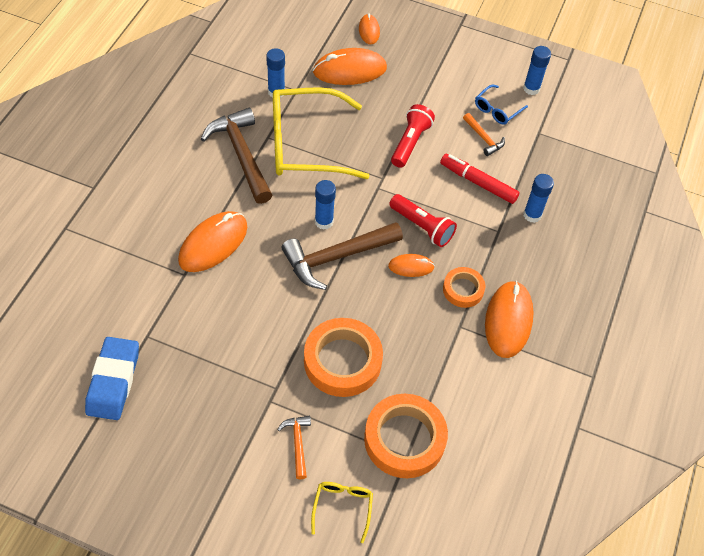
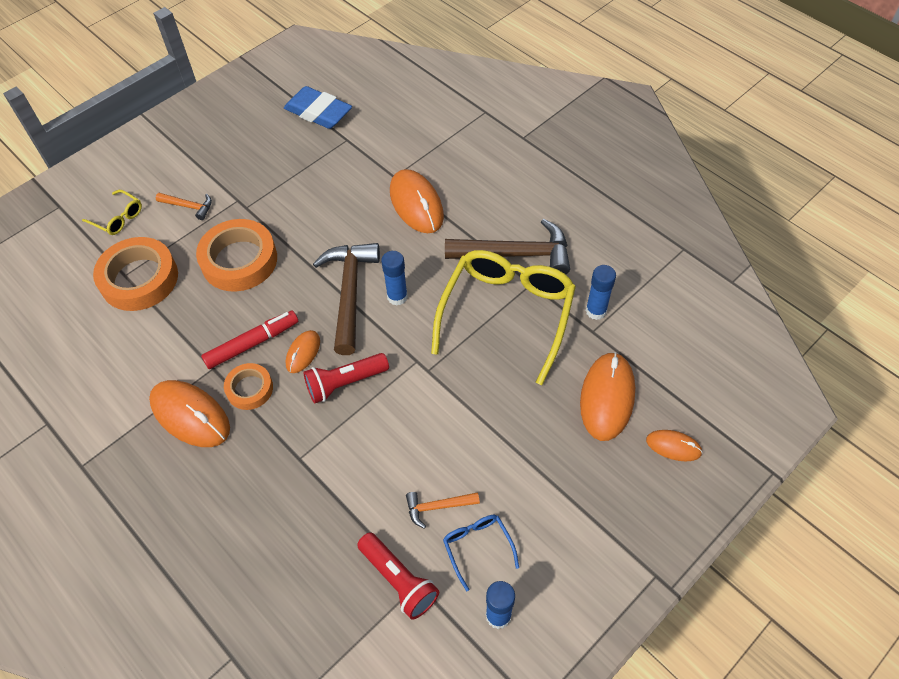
camera: 120 degrees right, 0 degrees up
red flashlight [391,104,435,168] -> red flashlight moved to [357,532,439,620]
red marker [440,154,520,204] -> red marker moved to [201,310,299,369]
blue glue stick [523,174,554,223] -> none

